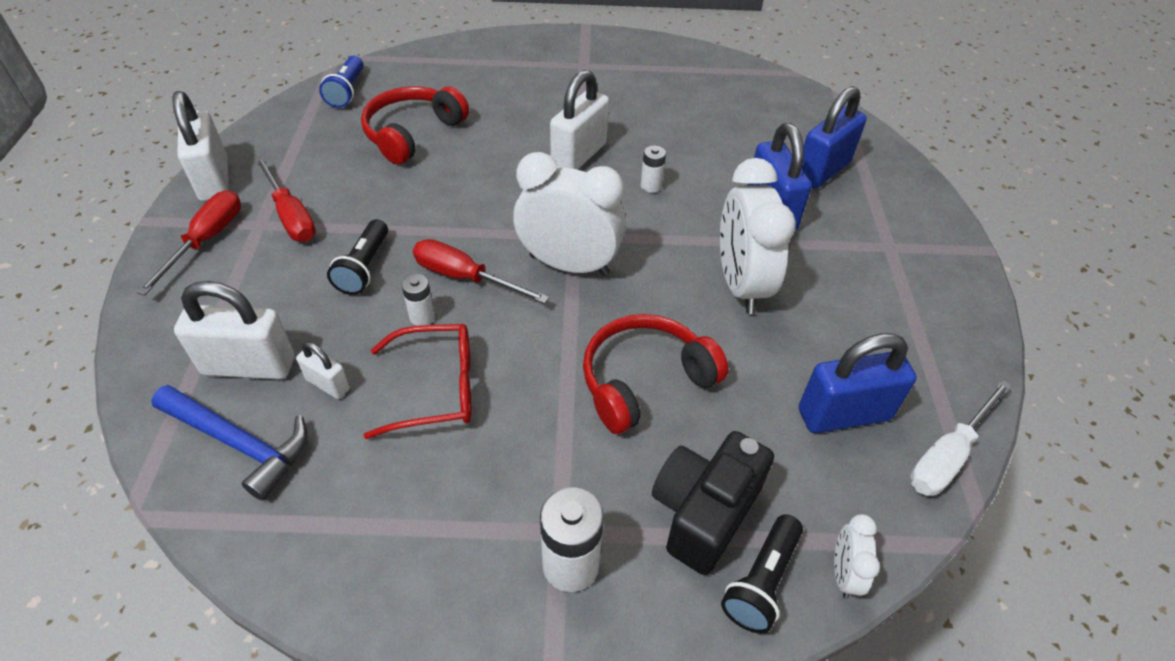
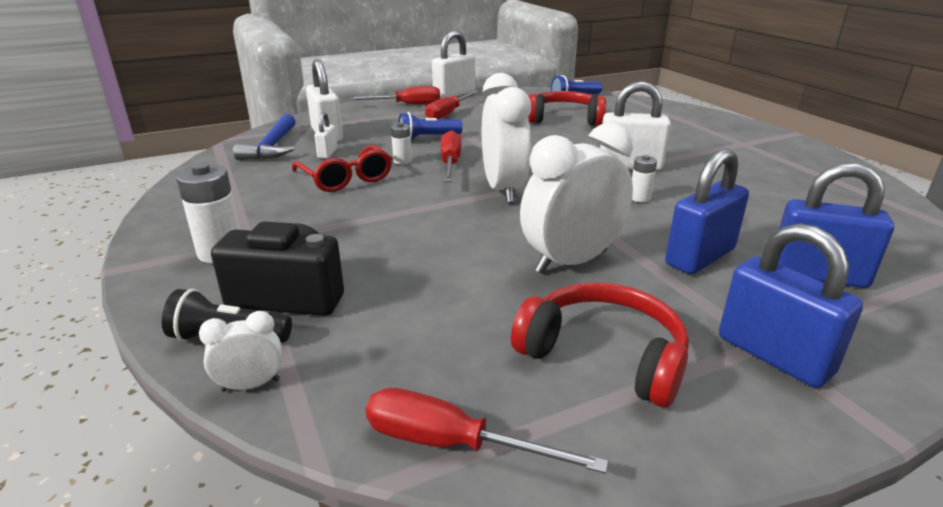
camera: 65 degrees right, 20 degrees down
black flashlight [327,219,388,295] -> blue flashlight [399,112,462,140]
red headphones [583,314,729,434] -> red headphones moved to [511,282,689,408]
blue padlock [799,333,917,433] -> blue padlock moved to [719,223,863,388]
white screwdriver [910,380,1012,496] -> red screwdriver [366,388,608,474]

